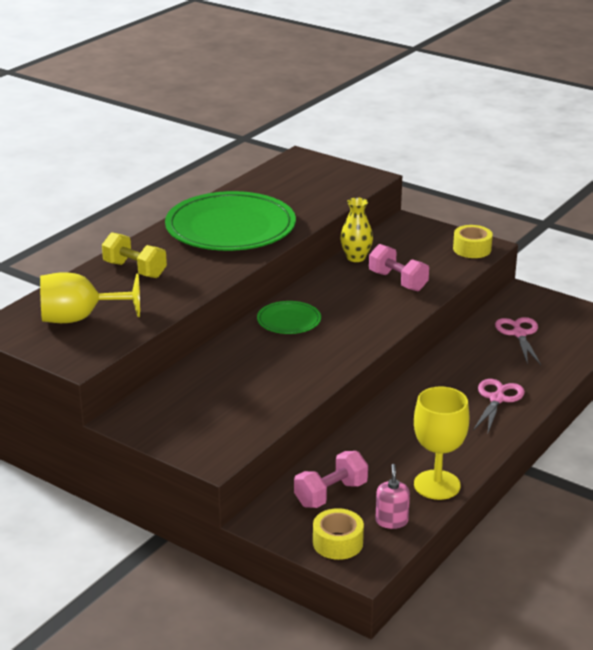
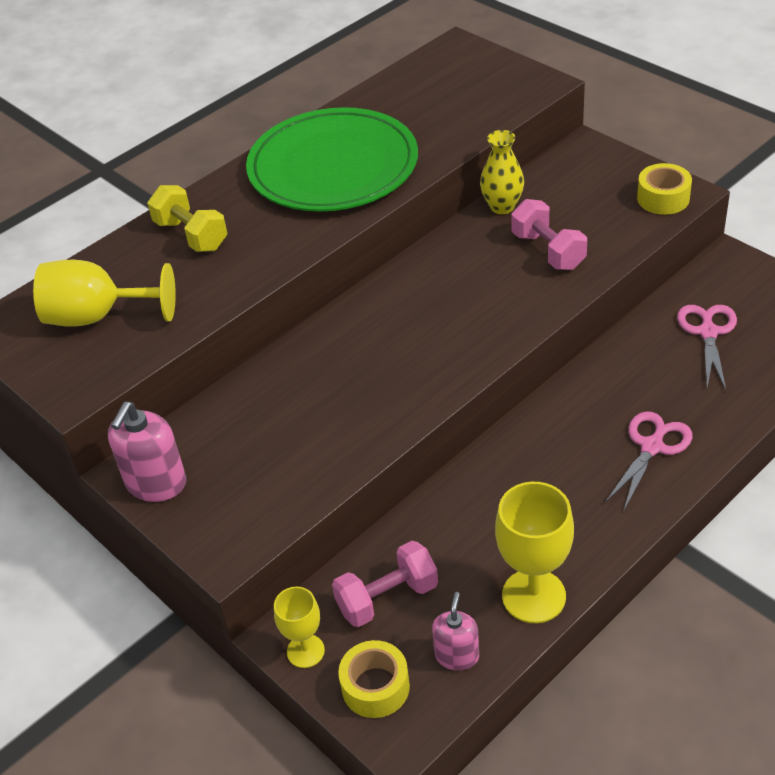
camera: 15 degrees right, 15 degrees up
green plate [257,301,321,334] -> none
none -> pink soap dispenser [108,402,186,502]
none -> yellow goblet [274,587,325,668]

